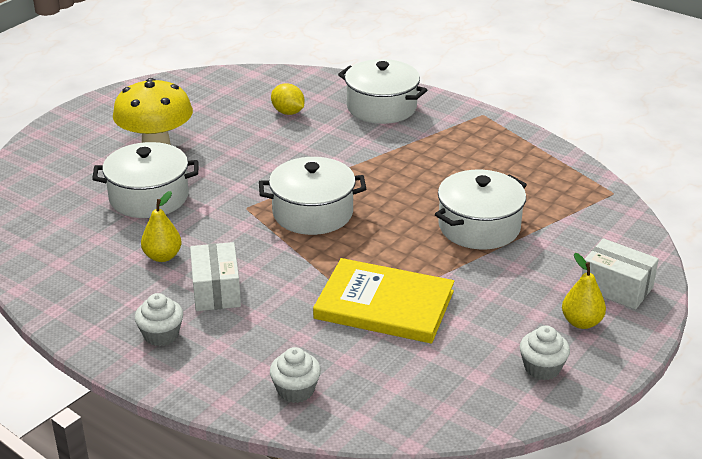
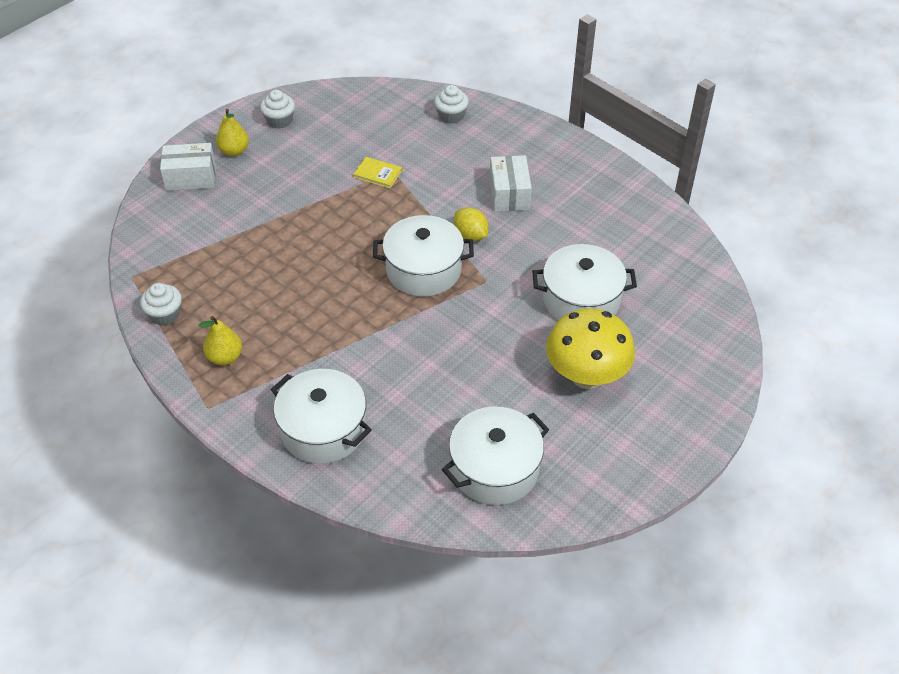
camera: 175 degrees left, 15 degrees up
white cupcake [135,293,183,346] -> white cupcake moved to [140,283,182,325]
yellow pear [141,191,182,262] -> yellow pear moved to [199,316,242,365]
yellow lemon [271,83,305,115] -> yellow lemon moved to [454,207,489,241]
yellow book [313,258,455,344] -> yellow book [353,157,402,188], size x0.43
white pot [435,170,527,249] -> white pot moved to [442,406,549,505]
white box [582,238,659,310] -> white box turned 45 degrees counterclockwise [160,143,216,191]

